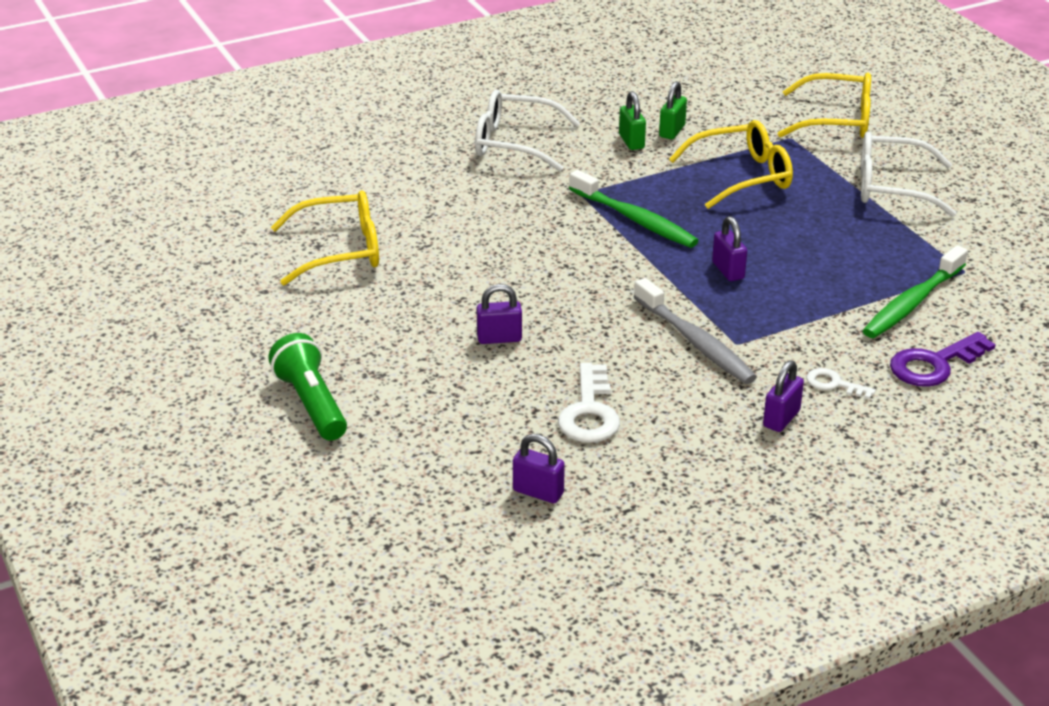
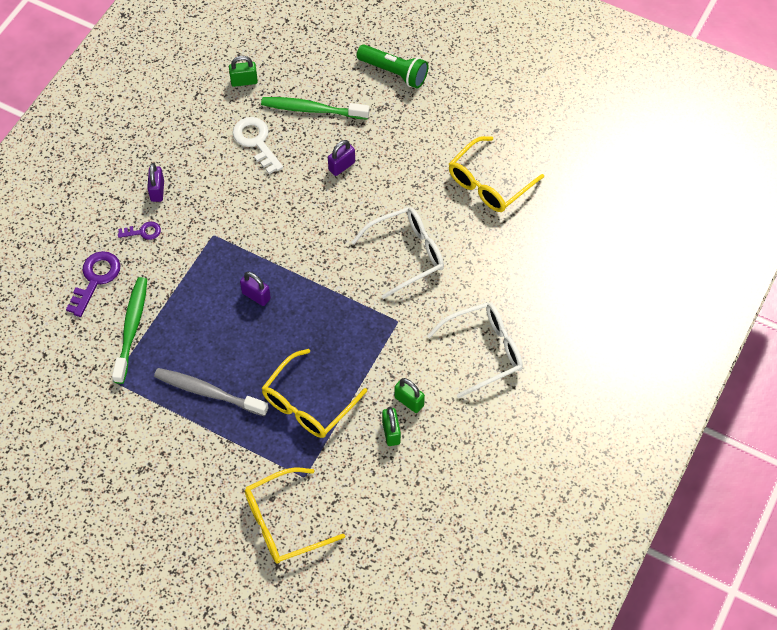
camera: 145 degrees right, 25 degrees up
purple padlock [513,434,565,503] -> green padlock [229,56,258,87]
green toothbrush [569,170,699,248] -> green toothbrush moved to [261,97,370,120]
grey toothbrush [634,278,757,384] -> grey toothbrush moved to [154,368,269,416]
white key [806,368,876,399] -> purple key [118,222,161,240]
white glasses [861,131,957,217] -> white glasses moved to [351,207,444,299]

